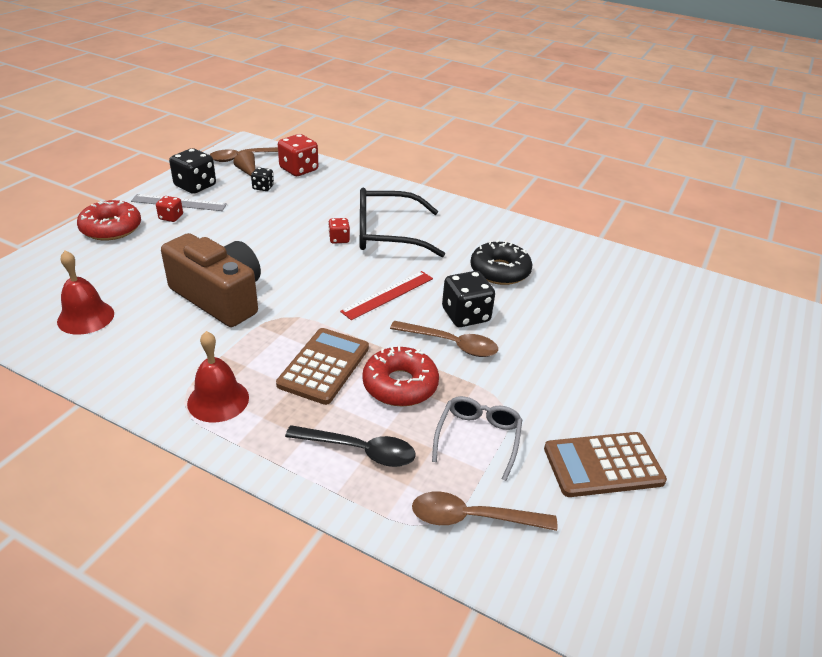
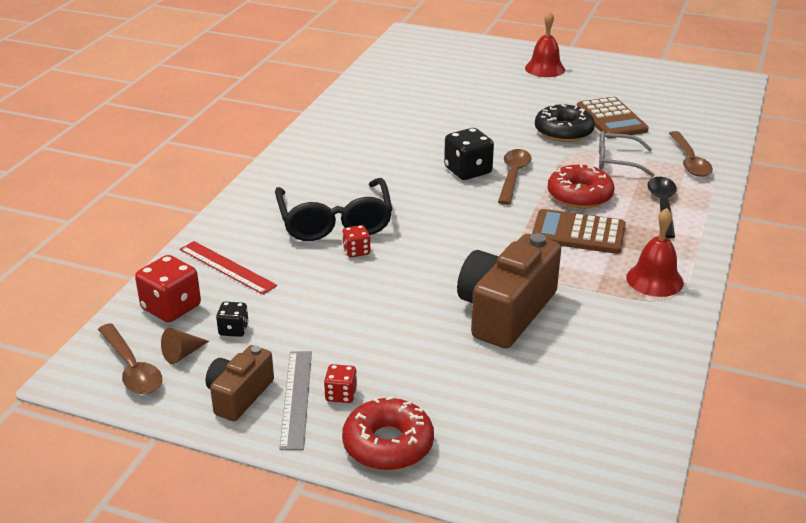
camera: 95 degrees left, 5 degrees down
red bell [57,250,114,335] -> red bell moved to [525,11,565,77]
black dice [169,148,216,194] -> brown camera [205,345,274,421]
red ruler [340,271,433,320] -> red ruler moved to [180,241,277,295]
black donut [470,240,532,285] -> black donut moved to [535,104,595,142]

